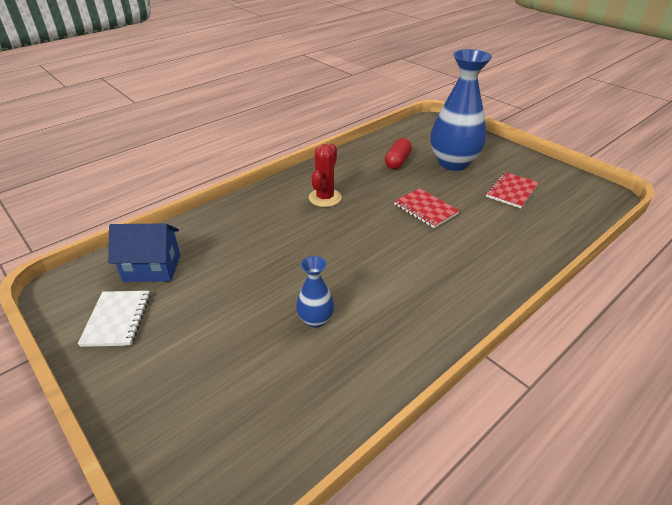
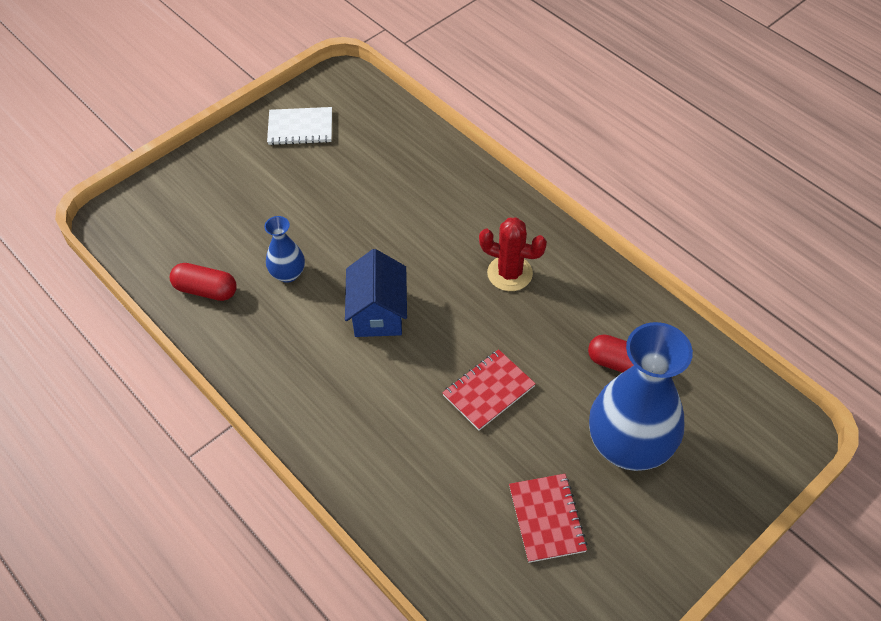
camera: 90 degrees right, 15 degrees up
blue house [108,224,180,282] -> blue house moved to [345,249,407,337]
red notebook [486,172,539,209] -> red notebook turned 45 degrees clockwise [509,474,587,563]
none -> red capsule [170,263,237,301]

